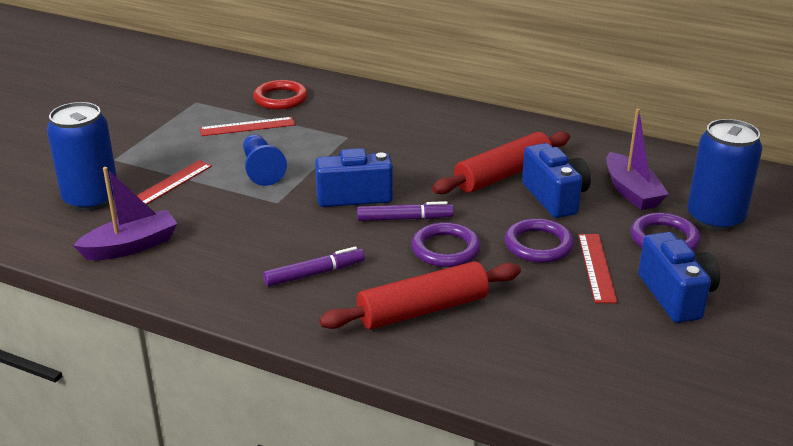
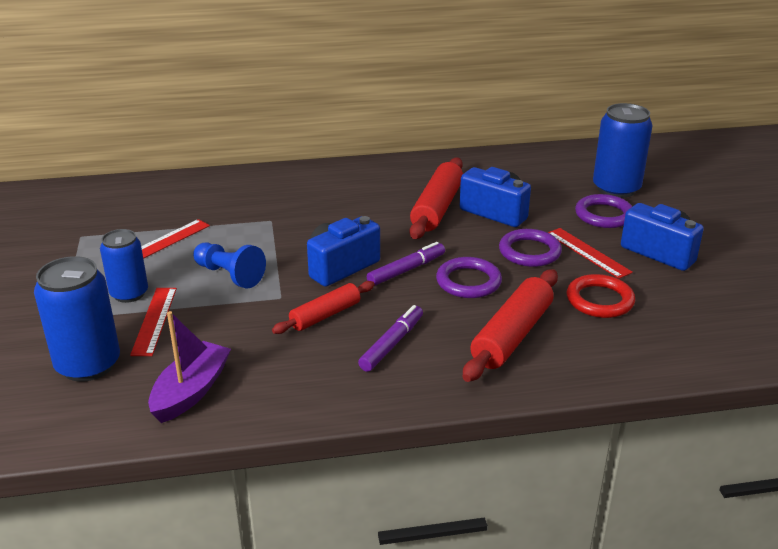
camera: 35 degrees left, 0 degrees up
red ring [253,80,308,110] -> red ring moved to [566,274,635,318]
purple boat [606,108,669,210] -> none
none -> blue can [100,229,148,303]
none -> red rolling pin [272,281,375,334]

